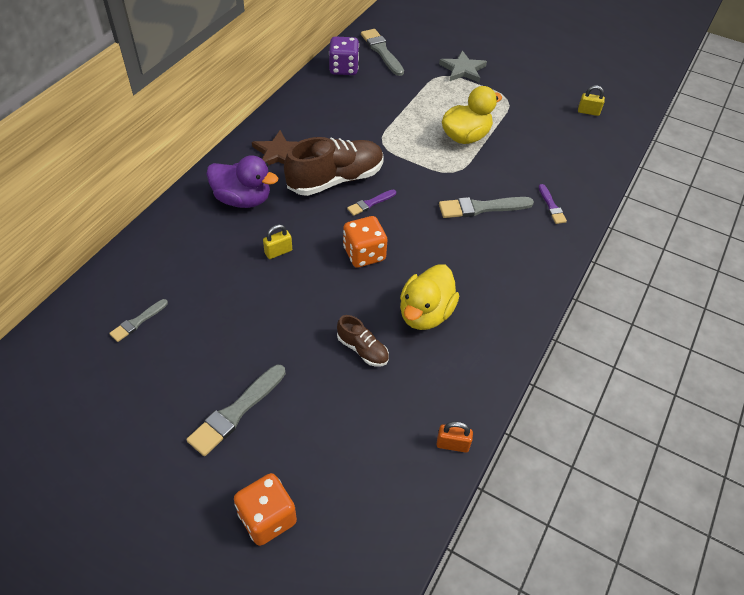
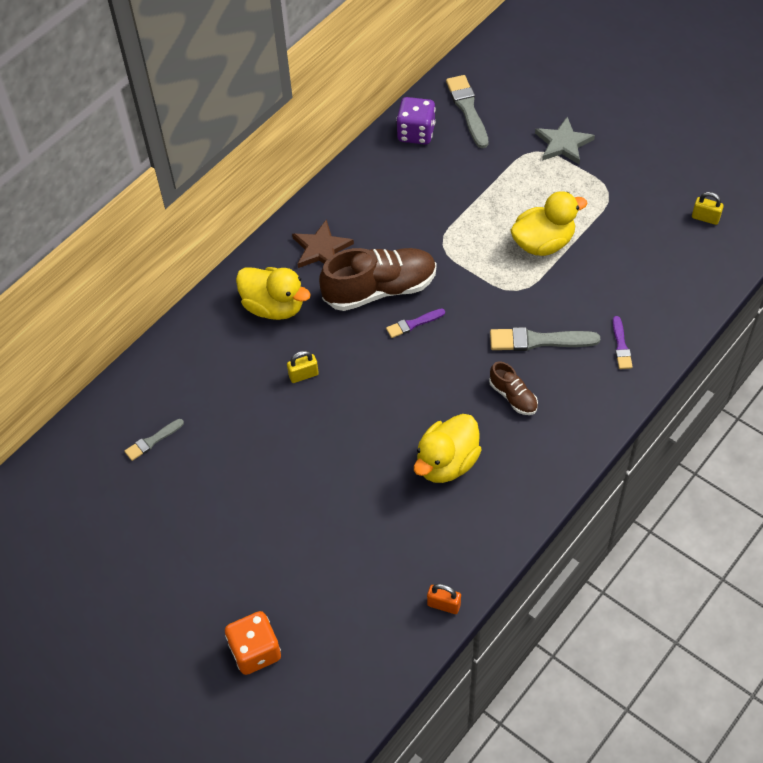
camera: 15 degrees right, 5 degrees up
grey brush [186,365,286,456] -> none
purple duck [206,155,278,208] -> yellow duck [236,267,311,320]
brown shoe [337,315,389,366] -> brown shoe moved to [489,361,538,415]
orange dice [343,216,387,268] -> none

